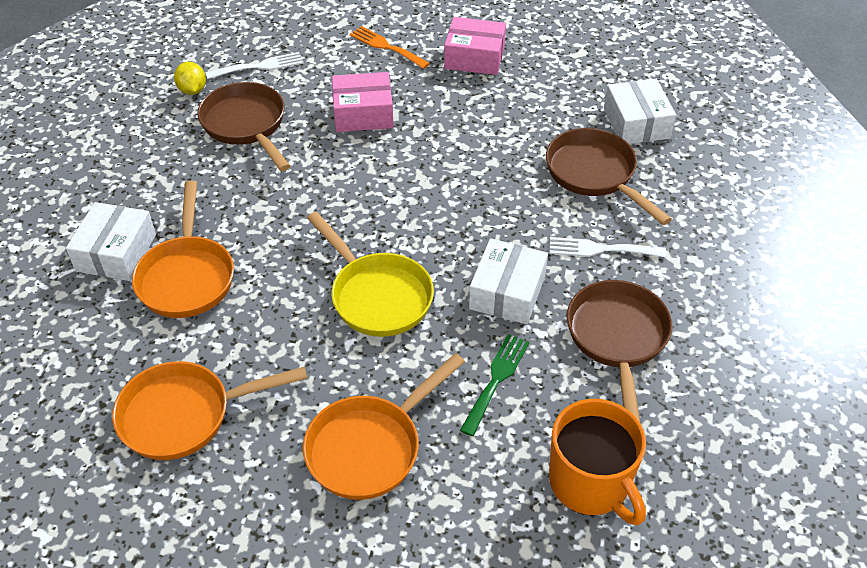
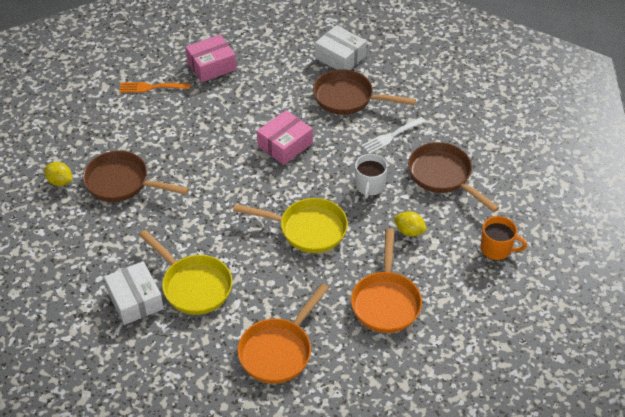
camera: 40 degrees left, 0 degrees up
orange pan [132,180,234,318] -> yellow pan [139,230,233,315]
white fork [205,52,304,79] -> none
pink box [332,72,394,132] -> pink box moved to [257,110,313,165]
green fork [460,334,529,436] -> yellow lemon [393,211,426,237]
white box [469,238,548,324] -> white mug [355,154,388,198]
orange mug [549,399,646,526] -> orange mug [480,216,527,260], size x0.66

